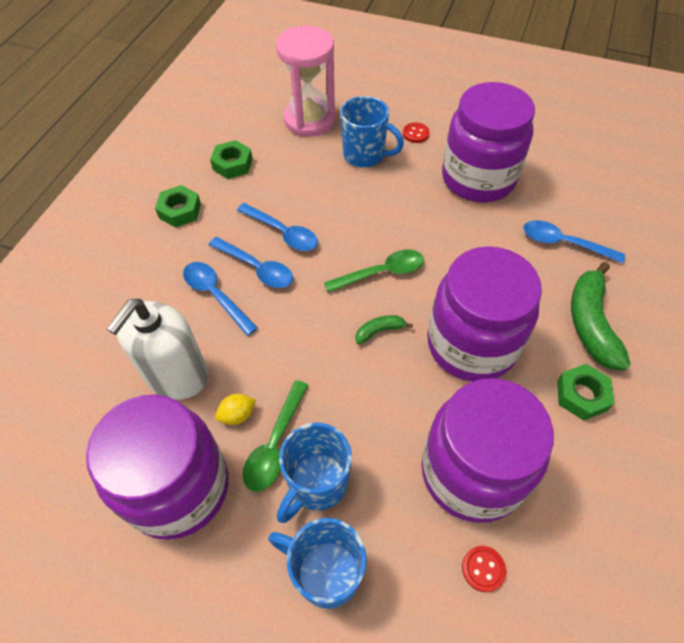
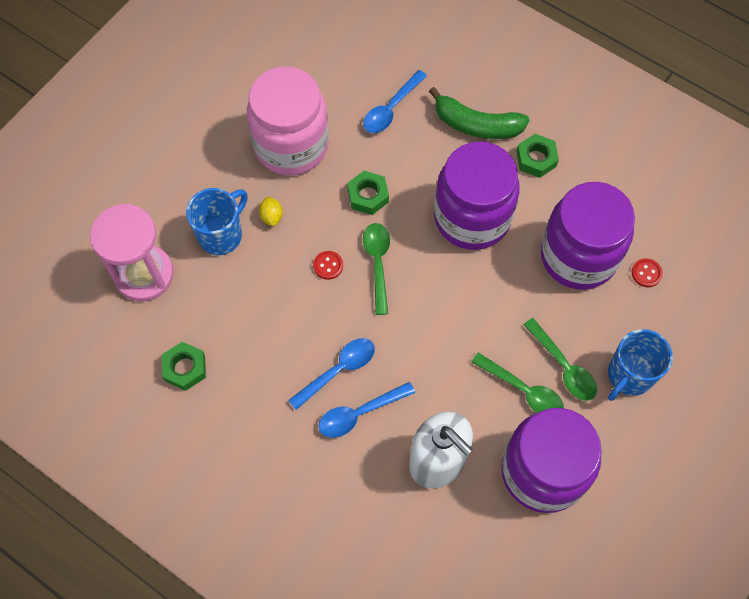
camera: 75 degrees left, 10 degrees up
green nut [155,185,201,228] -> green nut moved to [347,171,389,215]
yellow lemon [215,394,256,425] -> yellow lemon moved to [259,196,283,226]
blue spoon [237,203,318,251] -> none
blue mug [277,423,352,523] -> green spoon [523,318,597,401]
green banana [355,315,413,344] -> none
red button [403,123,430,143] -> red button moved to [313,251,343,280]
purple jar [442,82,535,202] -> pink jar [247,67,329,175]

